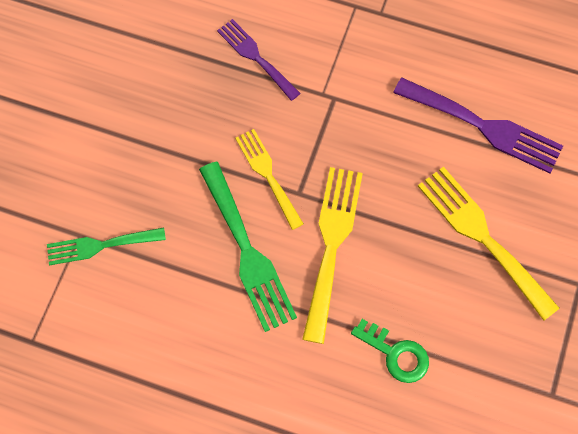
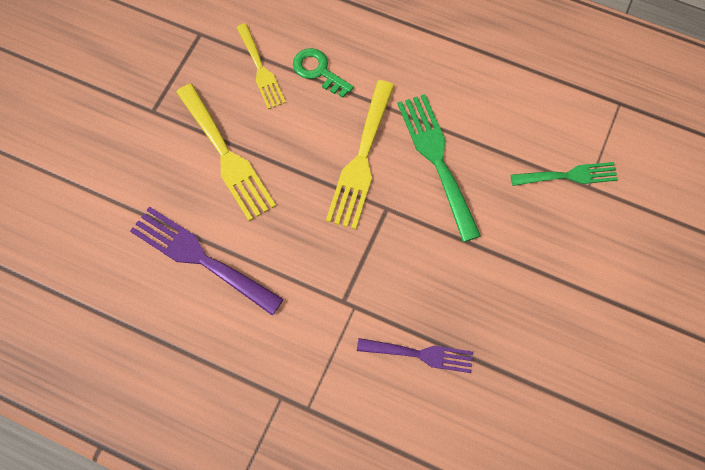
camera: 175 degrees left, 0 degrees up
purple fork [217,19,301,101] -> purple fork turned 45 degrees counterclockwise [357,338,473,373]
yellow fork [235,129,304,230] -> yellow fork moved to [236,23,286,109]

